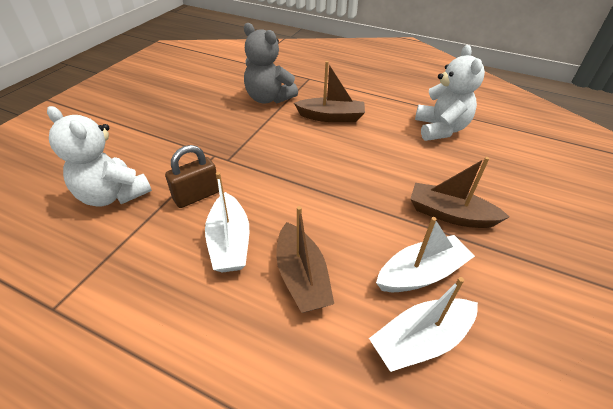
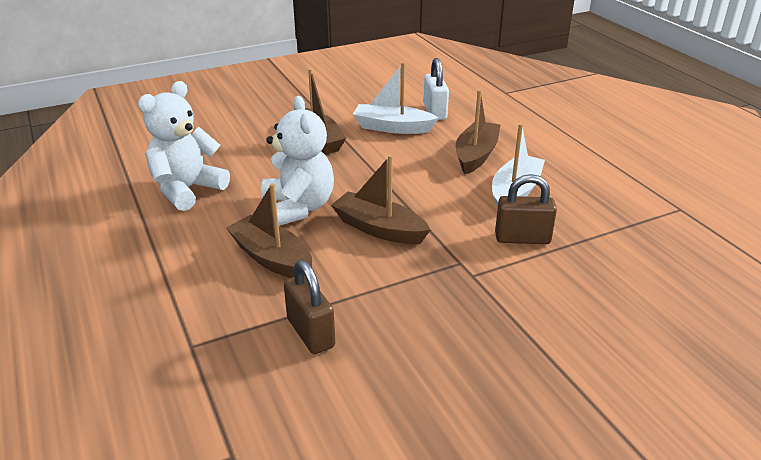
camera: 140 degrees left, 10 degrees down
white teddy bear [47,106,152,207] -> white teddy bear moved to [261,96,334,226]
grey teddy bear [244,23,298,104] -> brown padlock [284,260,335,354]
white boat [369,277,478,372] -> white padlock [423,58,449,120]
none -> brown boat [331,155,431,244]

